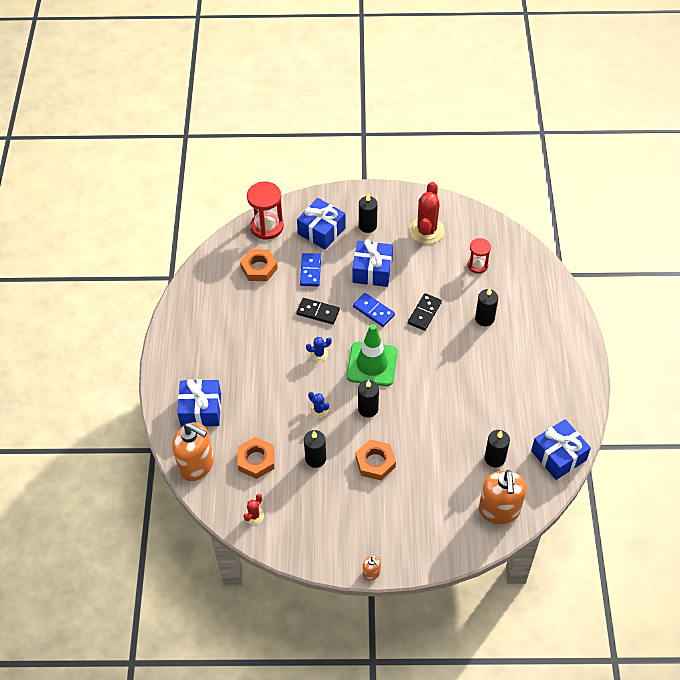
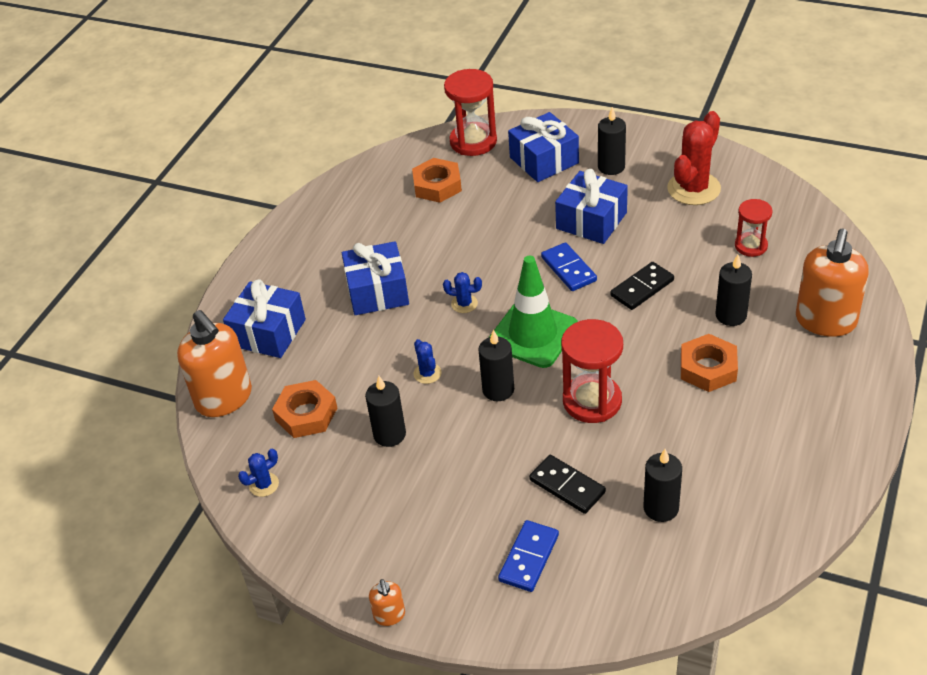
camera: 25 degrees right, 10 degrees down
red cactus [244,494,264,524] -> blue cactus [238,449,279,497]
black domino [296,298,340,324] -> black domino moved to [529,455,606,514]
blue domino [300,253,321,286] -> blue domino moved to [498,520,559,592]
orange nut [356,439,396,480] -> orange nut moved to [681,334,738,392]
orange soap dispenser [479,470,527,524] -> orange soap dispenser moved to [796,229,869,337]
blue gift [531,419,591,480] -> blue gift moved to [342,241,409,315]
none -> red hourglass [561,319,623,423]

